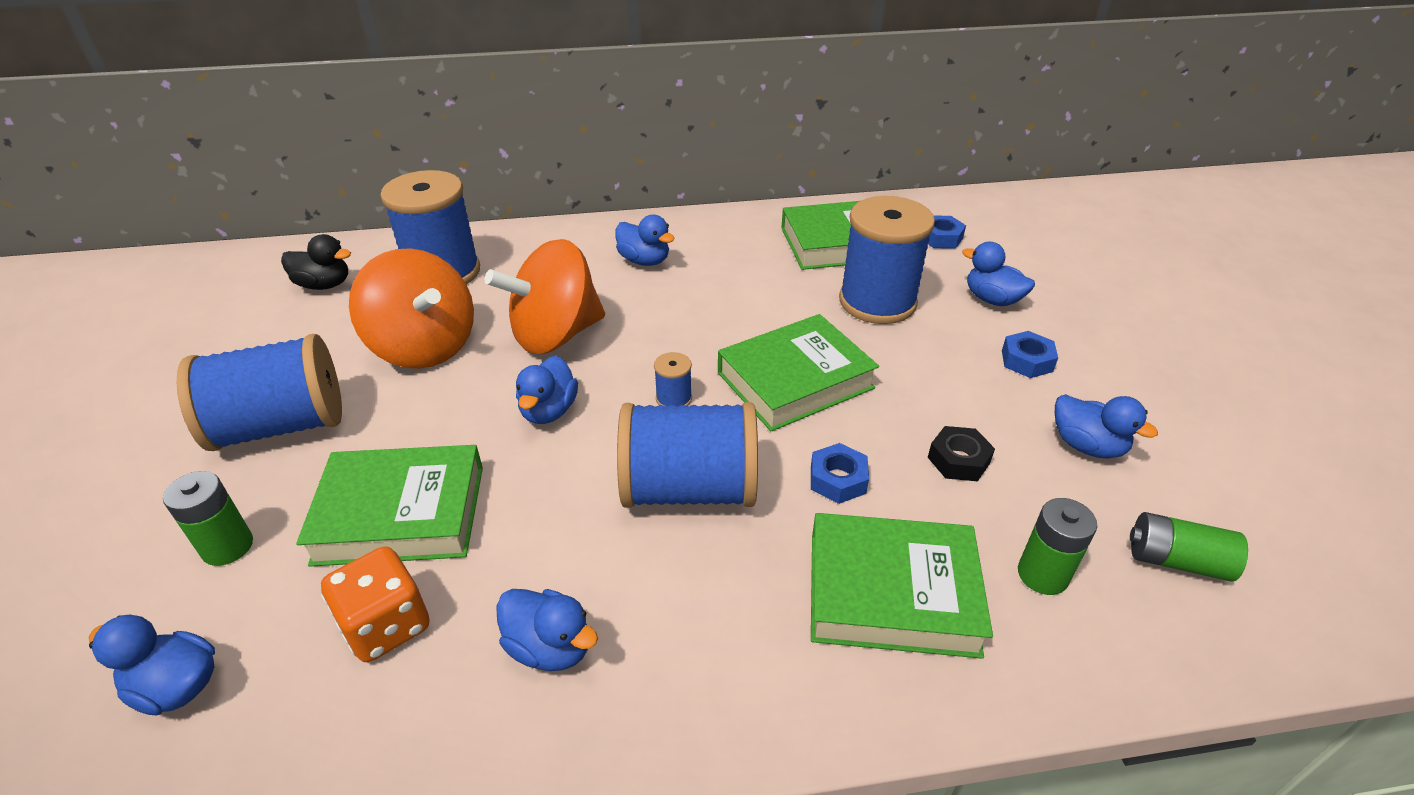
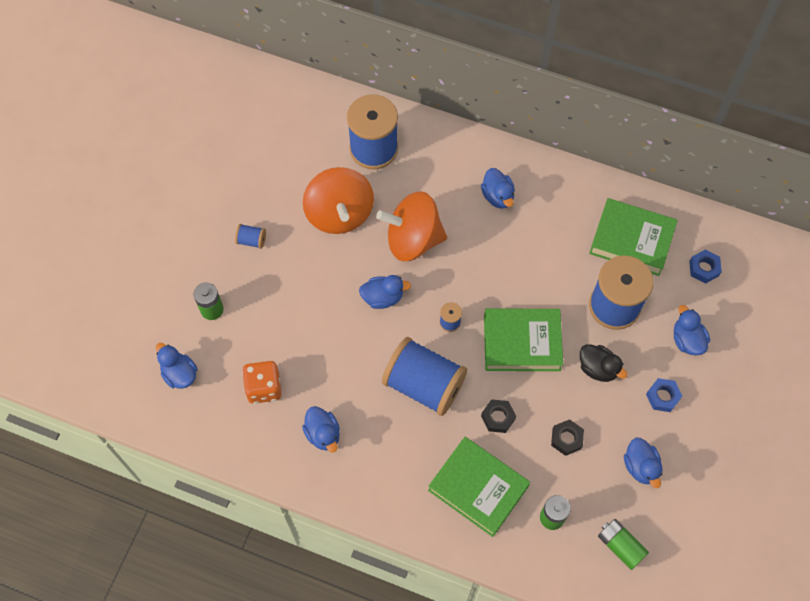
camera: 30 degrees right, 25 degrees up
blue spool [177,334,342,451] -> blue spool [235,224,266,249], size x0.41
black duck [281,234,351,290] -> black duck moved to [580,344,628,382]
green book [296,445,483,567] -> none
blue duck [516,355,578,424] -> blue duck turned 135 degrees counterclockwise [359,275,411,309]
blue nut [811,443,869,504] -> black nut [481,399,516,433]

